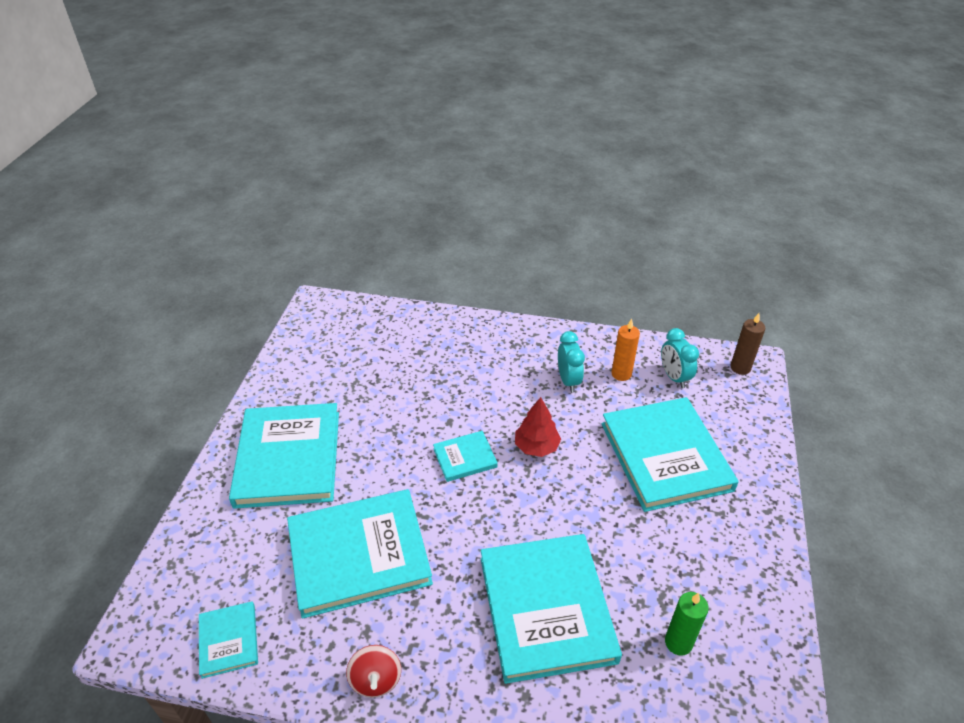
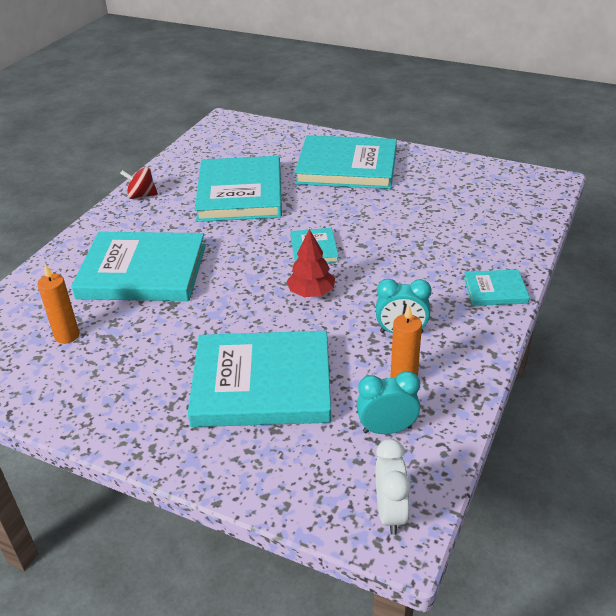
camera: 105 degrees right, 5 degrees down
turquoise book [199,601,258,679] -> turquoise book moved to [464,269,530,306]
green candle [665,592,709,656] -> orange candle [37,264,79,344]
brown candle [730,313,765,375] -> white clock [376,439,411,535]

